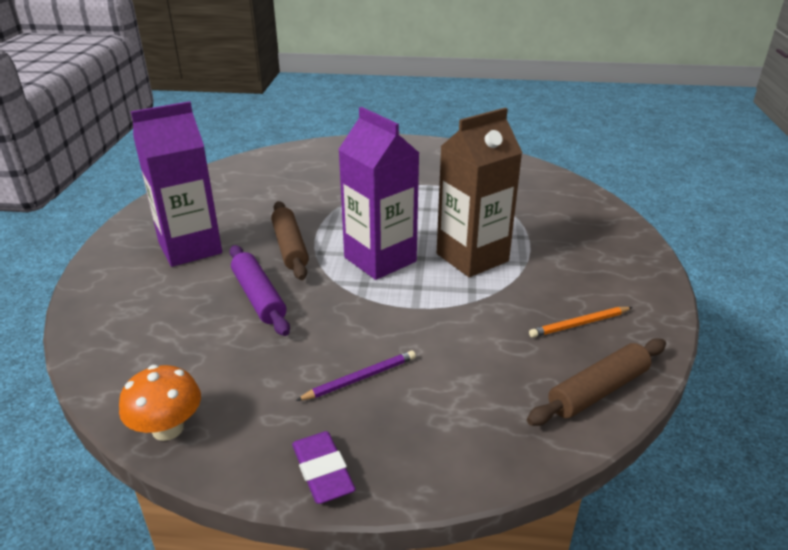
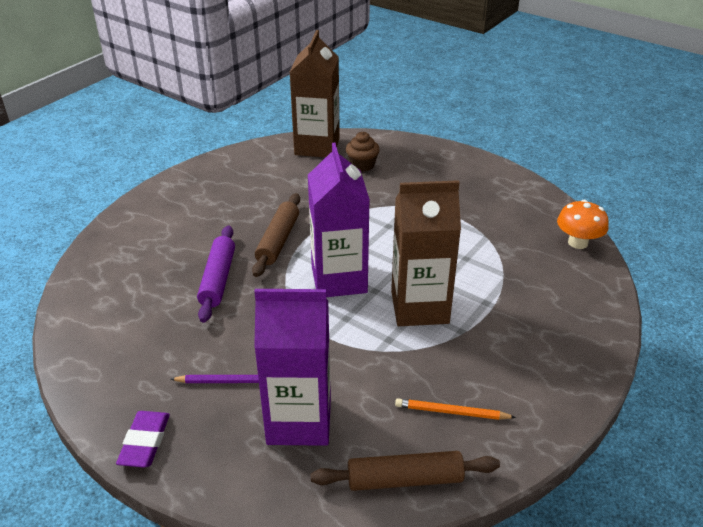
camera: 30 degrees right, 5 degrees up
orange mushroom [119,365,201,441] -> orange mushroom moved to [557,200,609,249]
purple carton [131,101,222,267] -> purple carton moved to [254,289,331,446]
none -> brown carton [290,30,340,157]
none -> brown cupcake [346,132,380,172]

